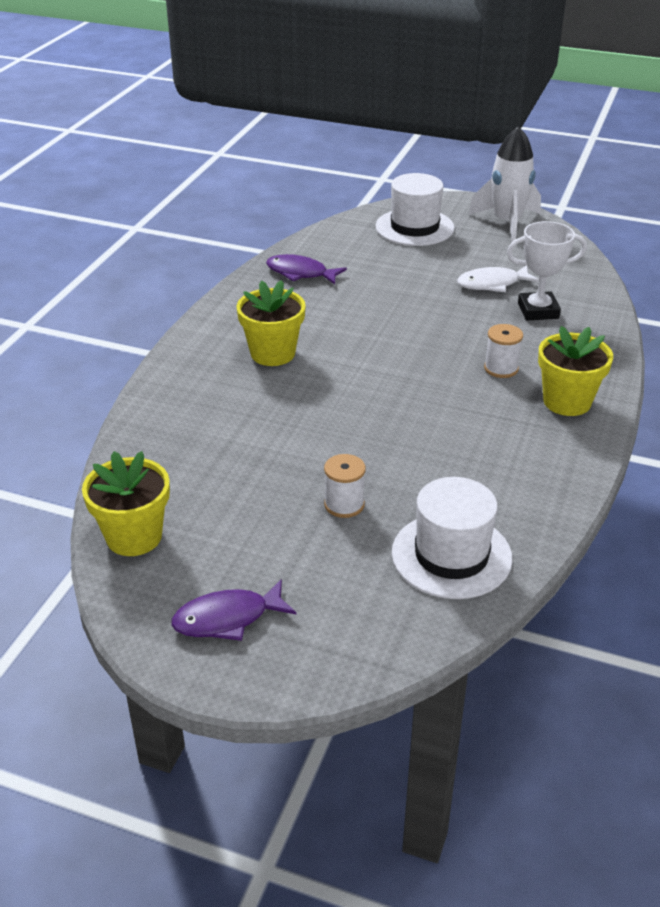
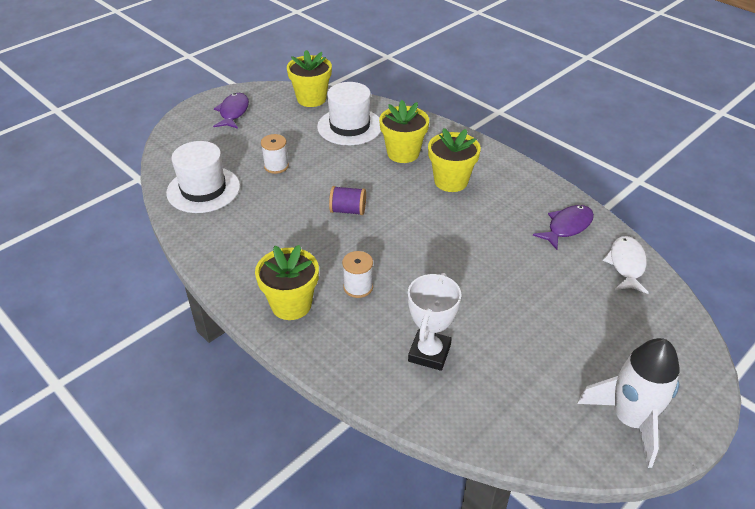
camera: 115 degrees right, 5 degrees up
white hat [376,173,455,246] -> white hat moved to [317,82,381,145]
white fish [457,265,539,292] -> white fish moved to [603,236,649,294]
none -> purple spool [329,186,366,215]
none -> yellow flower pot [379,100,429,163]

